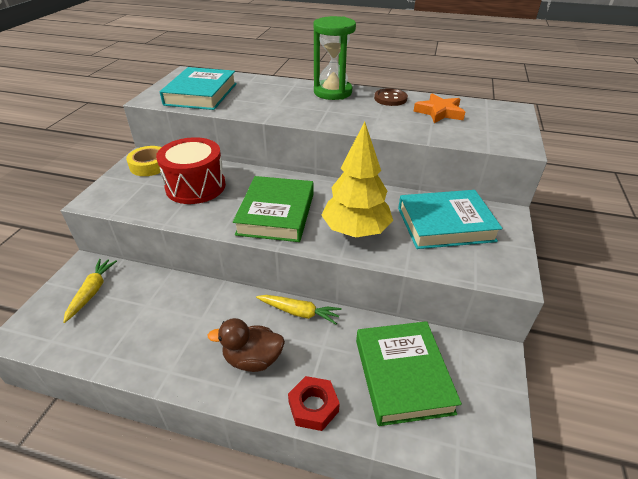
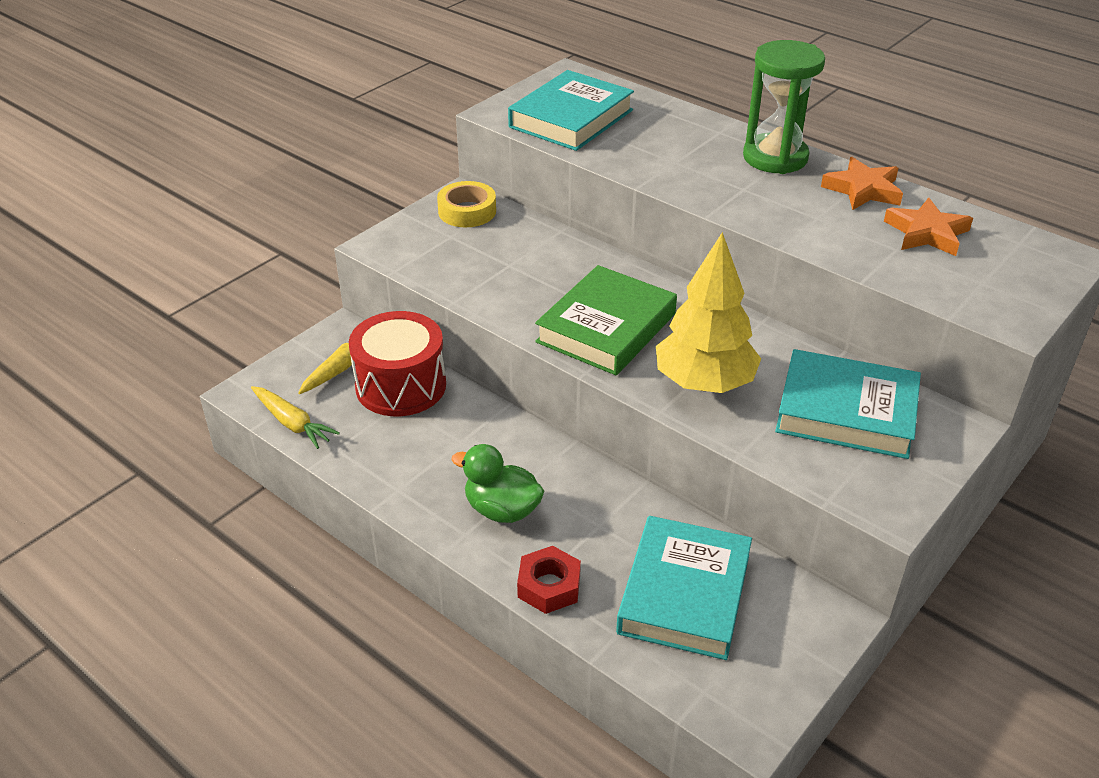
camera: 25 degrees right, 0 degrees up
red drum [156,137,226,204] -> red drum moved to [349,311,446,416]
brown duck [207,318,285,372] -> green duck [451,444,544,523]
yellow carrot [256,295,342,325] -> yellow carrot moved to [251,386,340,449]
green book [356,321,462,426] -> turquoise book [616,516,752,660]
brown button [374,88,408,106] -> orange star [821,157,903,210]

